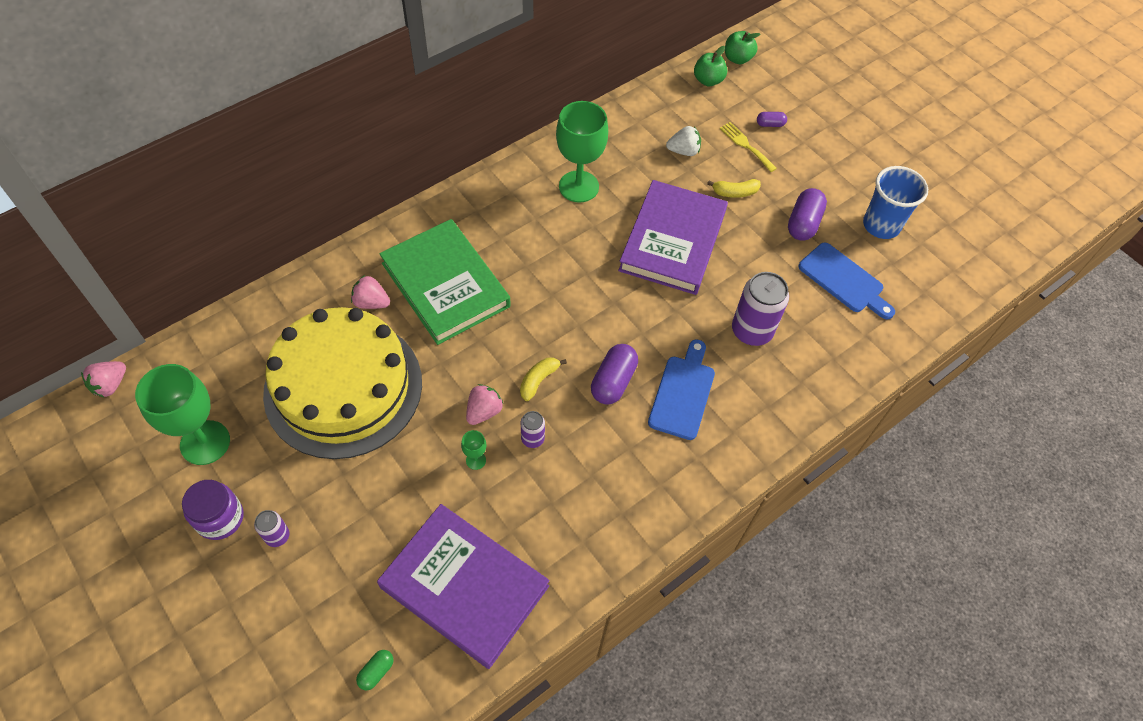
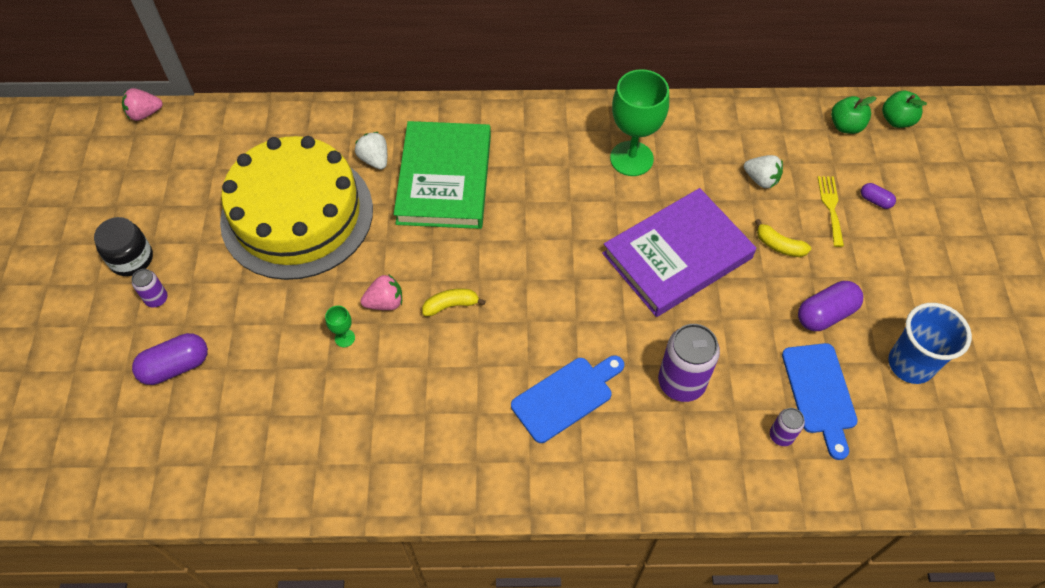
camera: 40 degrees right, 0 degrees up
green goblet [135,364,230,465] -> none
purple jar [182,480,243,540] -> black jar [94,217,153,276]
pink strawberry [351,275,390,309] -> white strawberry [355,132,387,170]
green capsule [356,650,393,690] -> none
purple book [377,504,550,669] -> none
purple can [521,411,545,448] -> purple can moved to [770,408,805,446]
purple capsule [591,344,638,405] -> purple capsule moved to [132,333,208,385]

